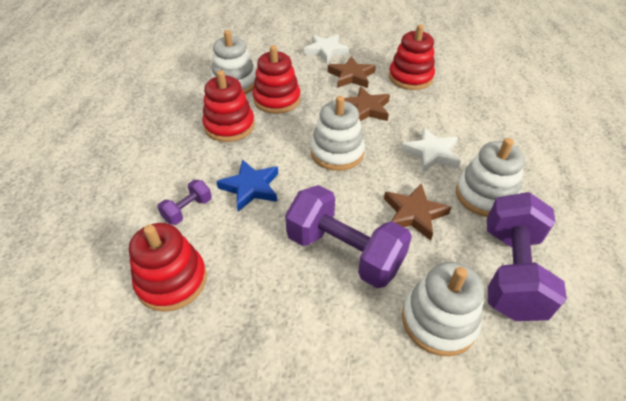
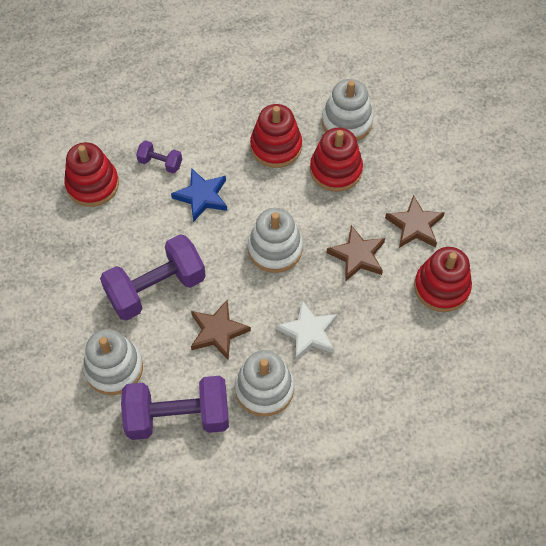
camera: 70 degrees right, 15 degrees up
purple dumbbell [285,185,412,288] -> purple dumbbell turned 45 degrees clockwise [100,234,206,321]
white star [304,35,349,63] -> none

